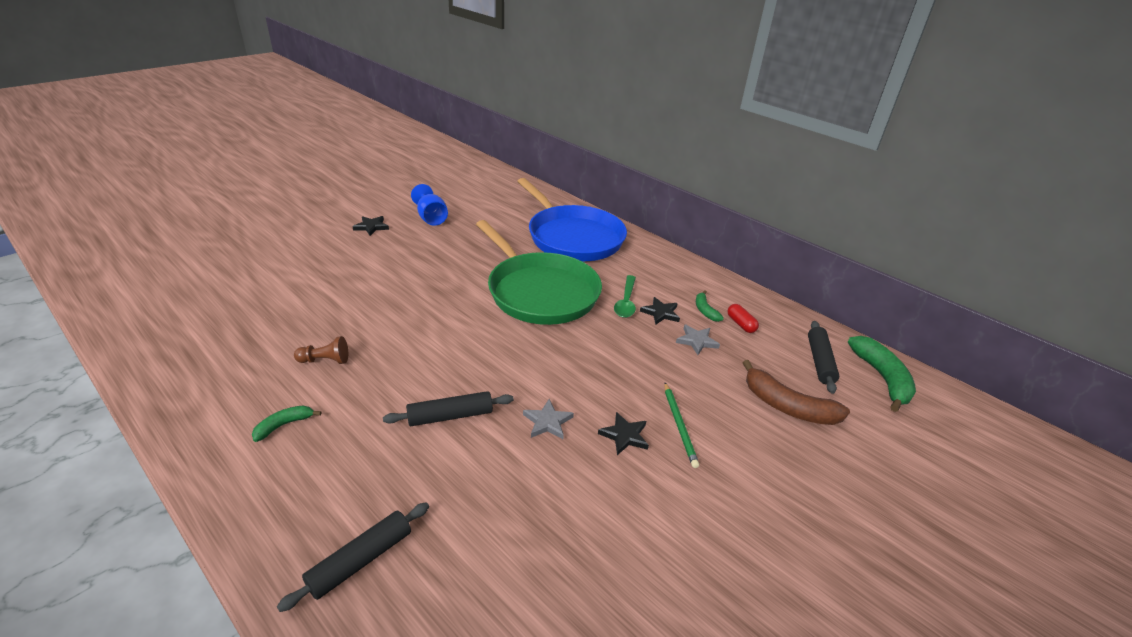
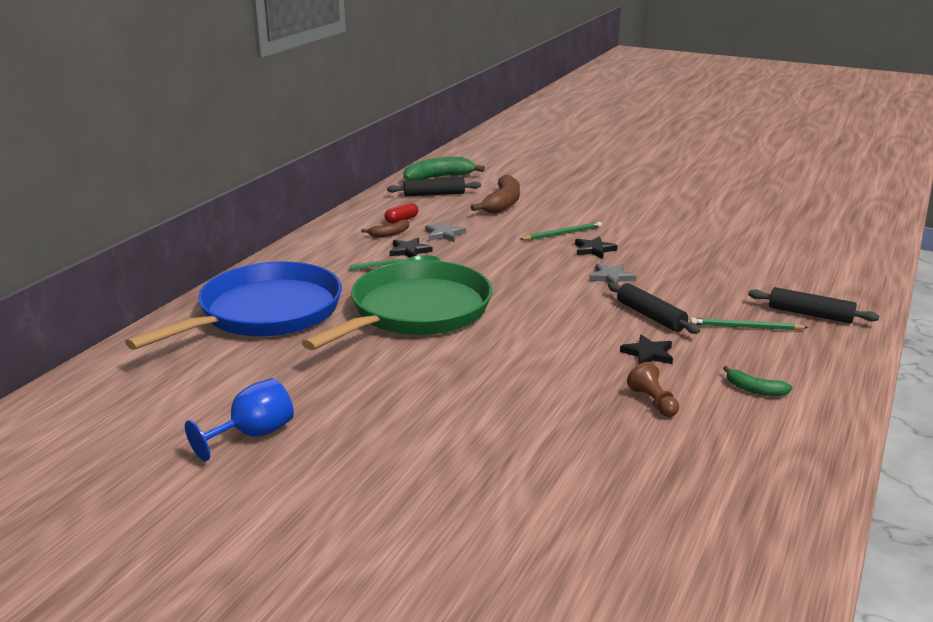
camera: 105 degrees left, 10 degrees down
black star [352,216,389,236] -> black star moved to [620,334,673,364]
green banana [696,291,724,322] -> brown banana [361,219,409,237]
none -> green pencil [690,318,809,330]

